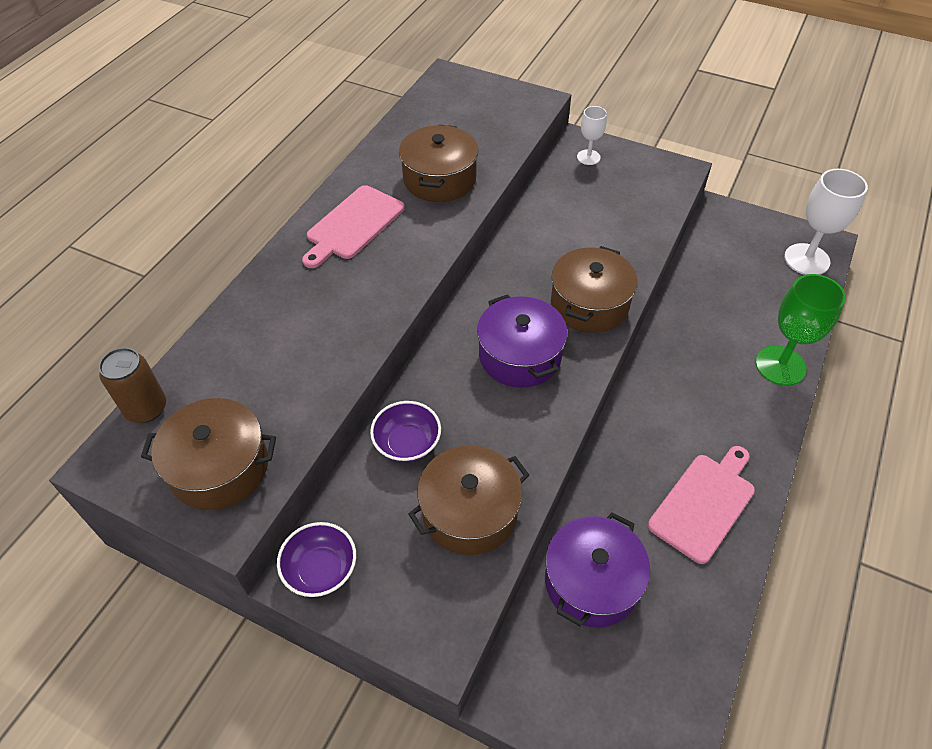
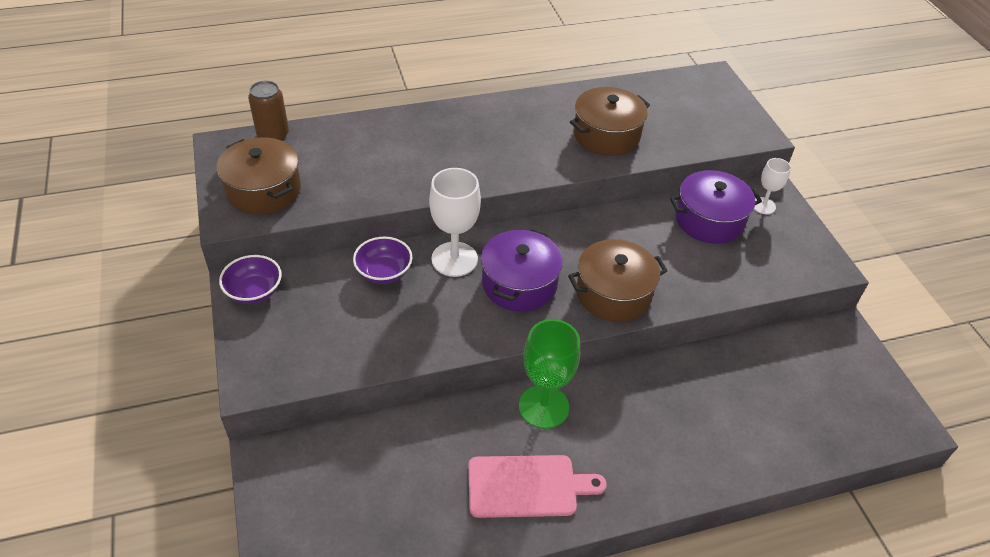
camera: 45 degrees right, 5 degrees down
pink cutting board [302,185,405,268] -> none
brown pot [408,445,529,555] -> none
purple pot [545,512,650,627] -> purple pot moved to [670,170,762,244]
green goblet [755,274,846,386] -> green goblet moved to [519,319,580,429]
white goblet [784,169,868,275] -> white goblet moved to [429,168,481,277]

